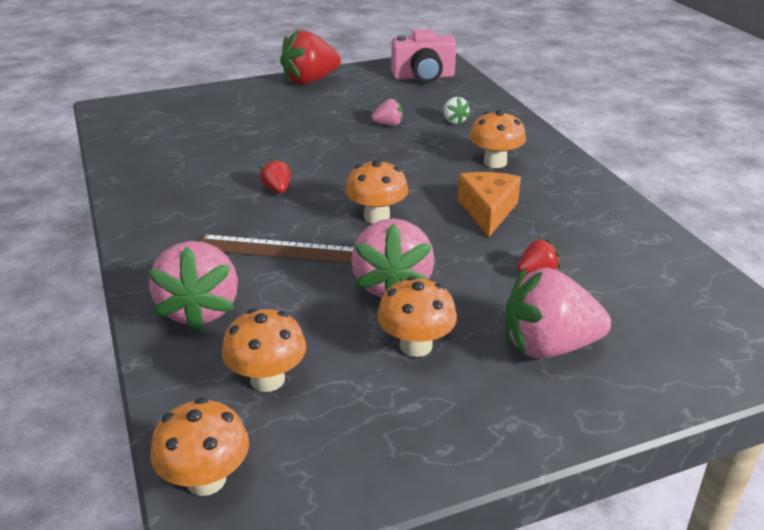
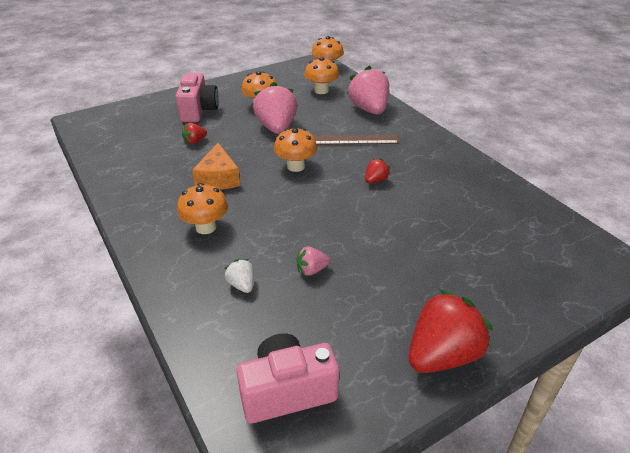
camera: 170 degrees right, 5 degrees up
red strawberry [260,158,291,194] -> red strawberry turned 105 degrees counterclockwise [365,158,390,183]
pink strawberry [505,267,611,359] -> pink camera [176,73,219,122]

